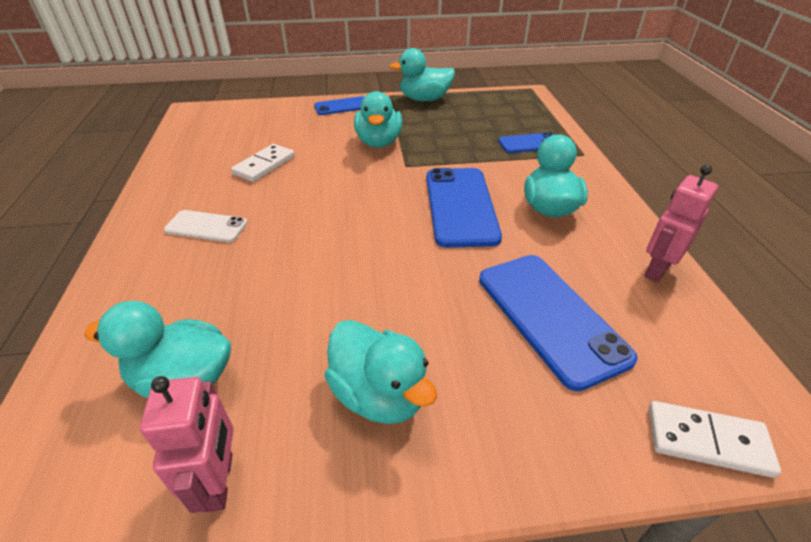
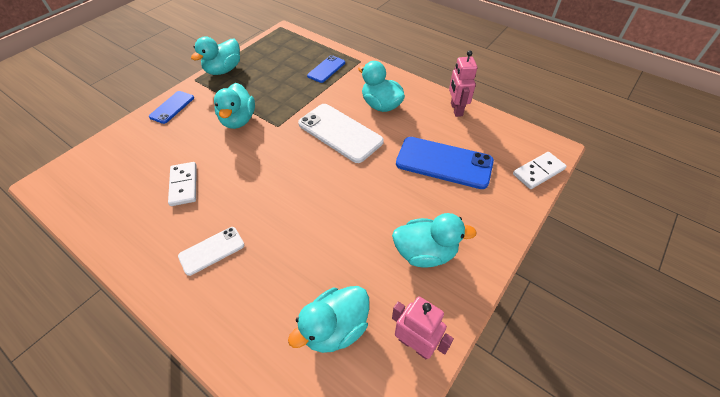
camera: 45 degrees left, 10 degrees up
turquoise duck [354,91,403,148] -> turquoise duck turned 45 degrees clockwise [214,83,255,129]
blue phone [426,168,502,248] -> white phone [298,104,384,163]

